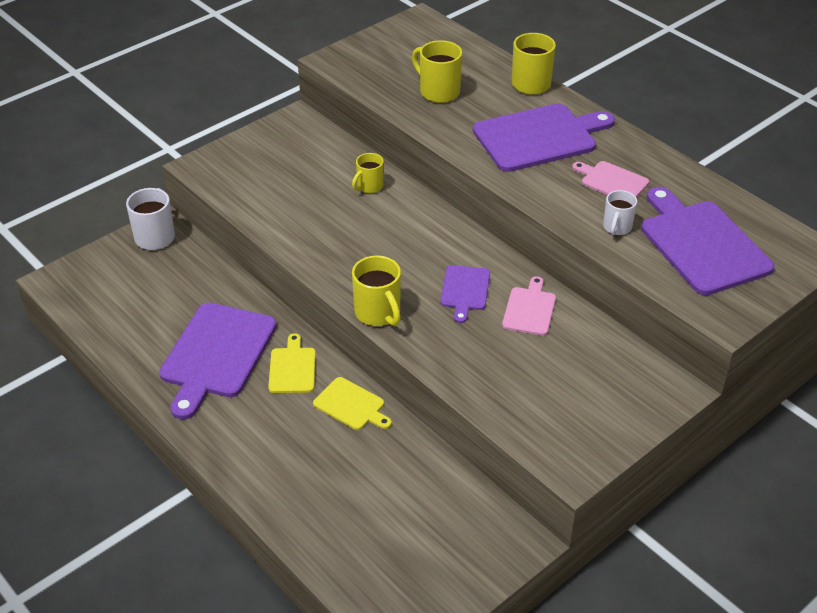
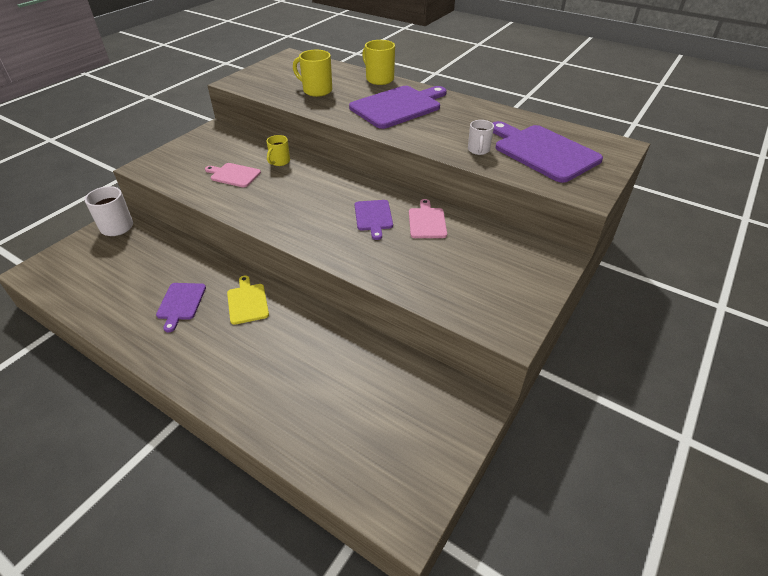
camera: 15 degrees left, 0 degrees up
purple cutting board [159,302,277,420] -> purple cutting board [156,283,206,332], size x0.52
yellow cutting board [313,377,392,430] -> none
yellow mug [352,255,401,326] -> none
pink cutting board [572,161,649,198] -> pink cutting board moved to [205,163,261,187]

